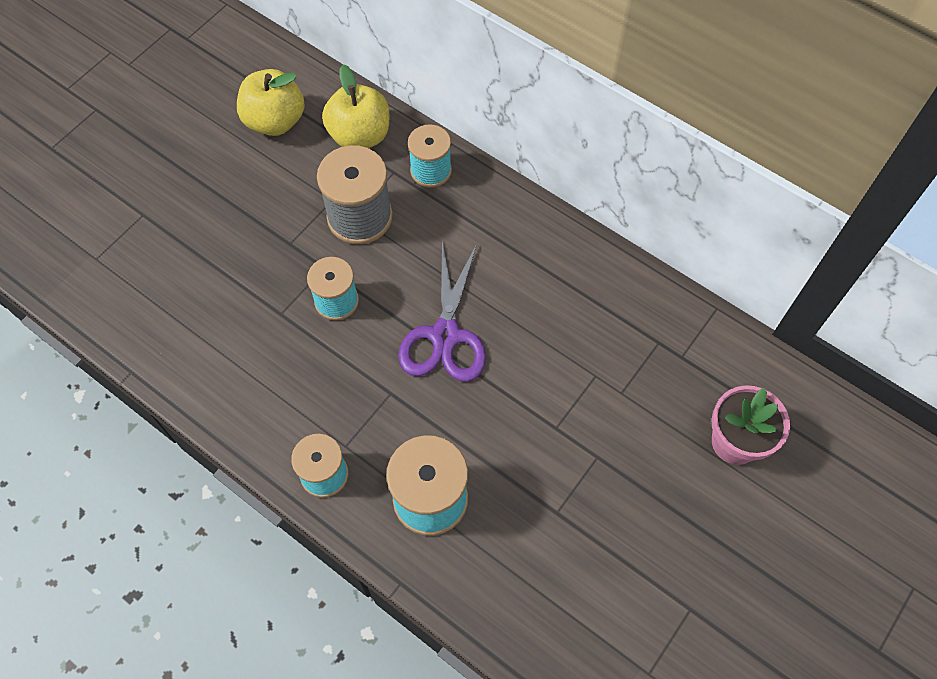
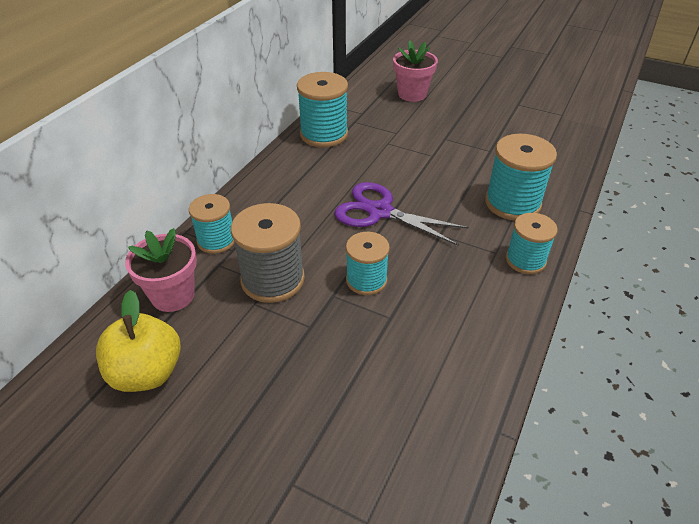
camera: 100 degrees left, 20 degrees down
yellow apple [322,64,389,148] -> pink flower pot [125,228,197,312]
purple scissors [398,242,486,382] -> purple scissors turned 150 degrees counterclockwise [335,182,469,246]
none -> turquoise spool [297,72,348,147]

